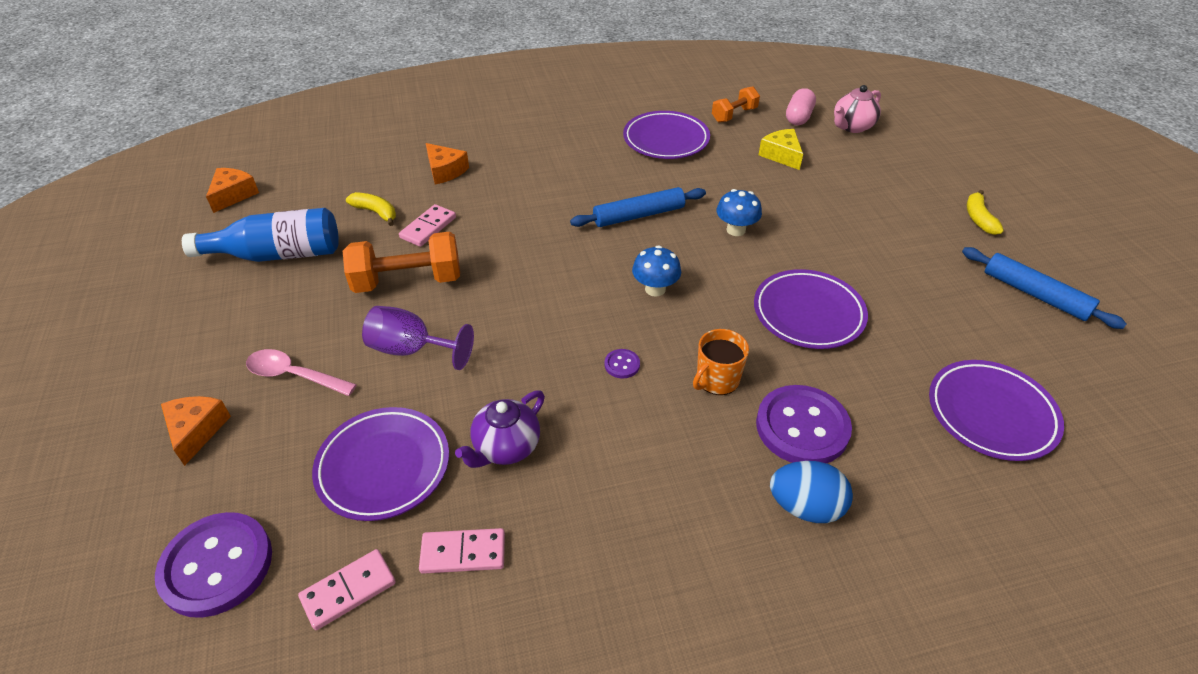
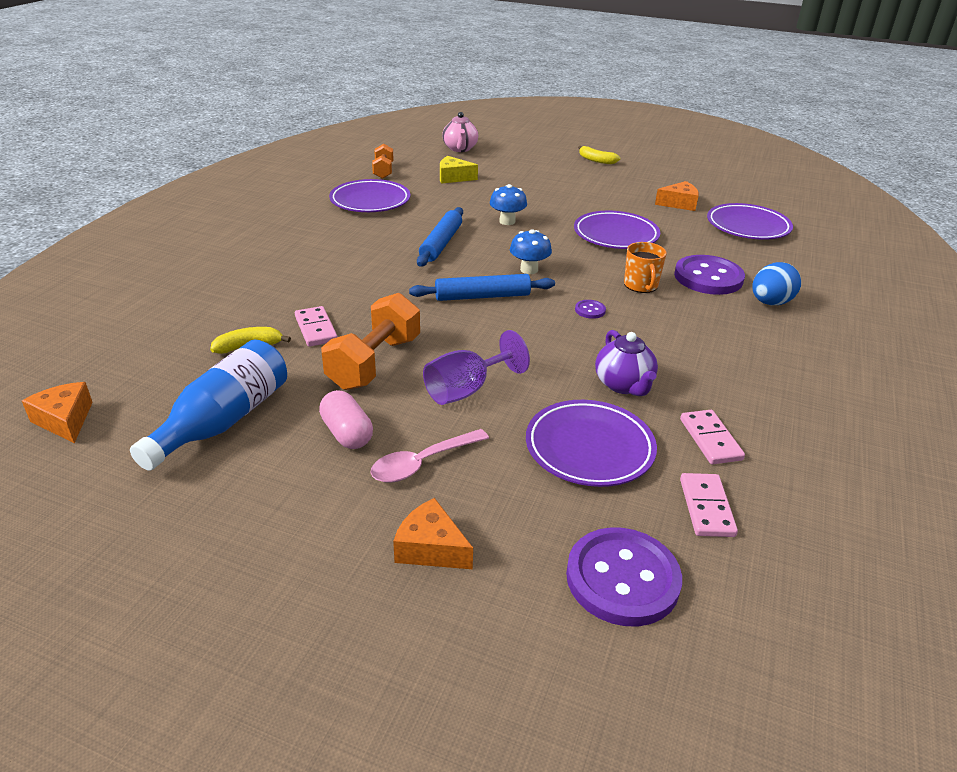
camera: 55 degrees left, 10 degrees down
pink domino [419,528,505,574] -> pink domino turned 45 degrees counterclockwise [680,410,745,464]
orange cheese [426,143,469,184] -> orange cheese moved to [655,181,699,211]
pink capsule [786,88,816,125] -> pink capsule moved to [319,390,373,449]
blue rolling pin [962,247,1126,329] -> blue rolling pin moved to [409,274,555,301]

